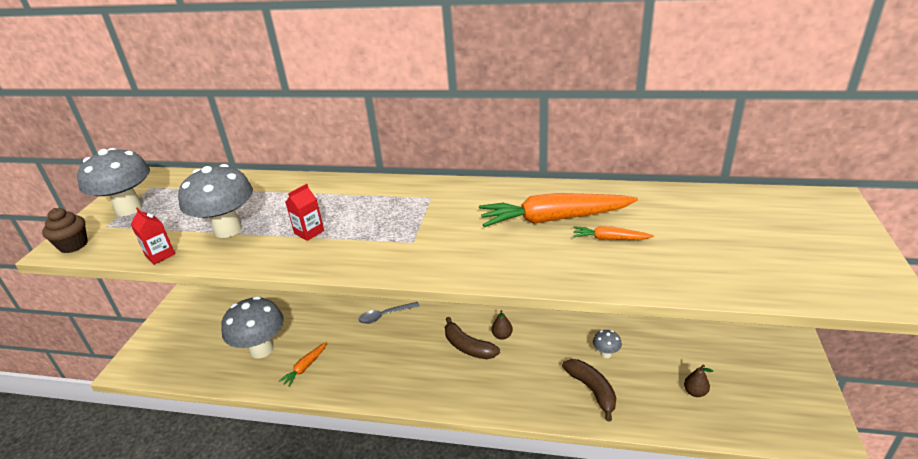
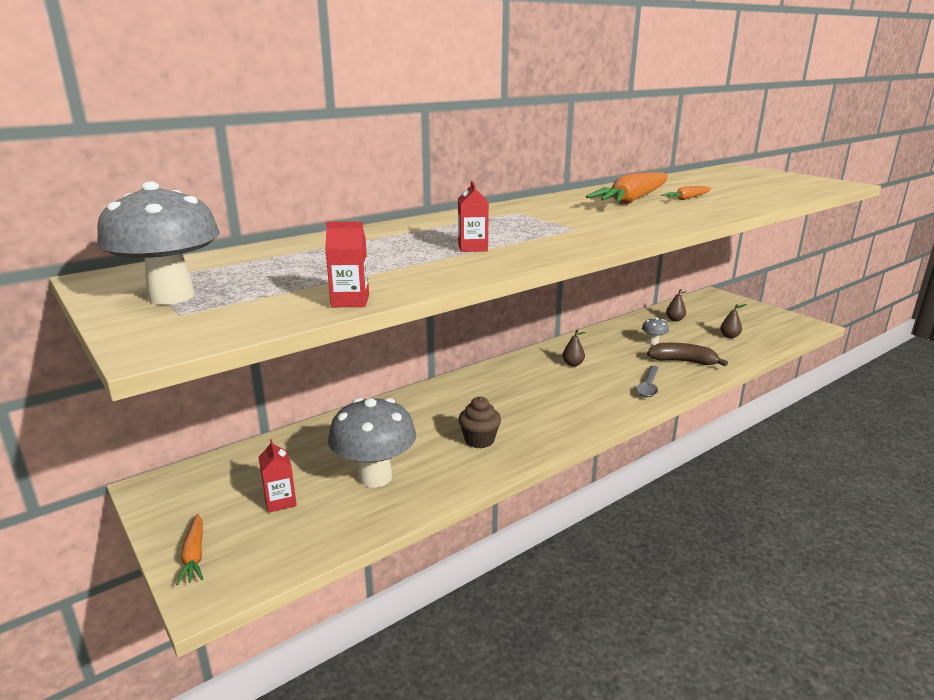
camera: 50 degrees left, 10 degrees down
brown cupcake [42,208,88,253] -> brown cupcake moved to [458,396,501,448]
grey mushroom [178,164,253,238] -> none
orange carrot [278,342,327,387] -> orange carrot moved to [176,514,203,585]
grey spoon [358,302,420,324] -> grey spoon moved to [636,366,659,397]
brown banana [445,317,500,359] -> none
none -> red carton [259,439,297,513]
none -> brown pear [666,289,686,321]

